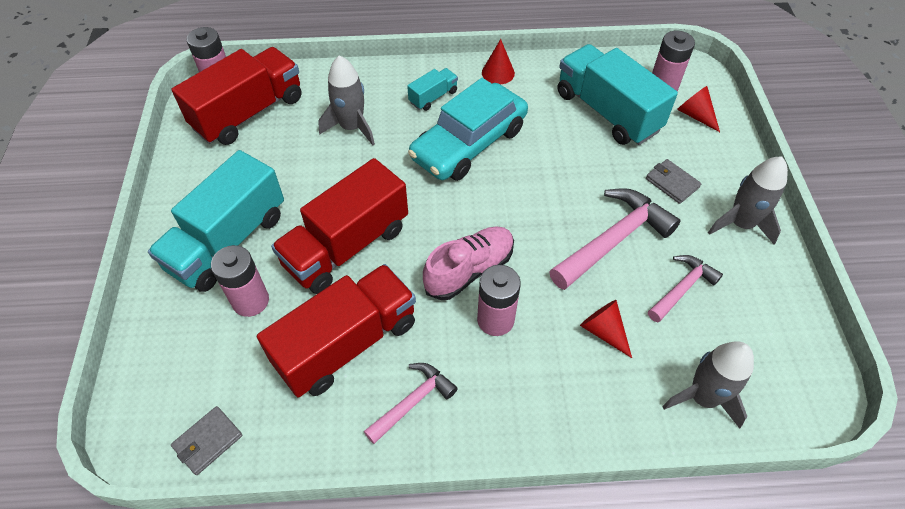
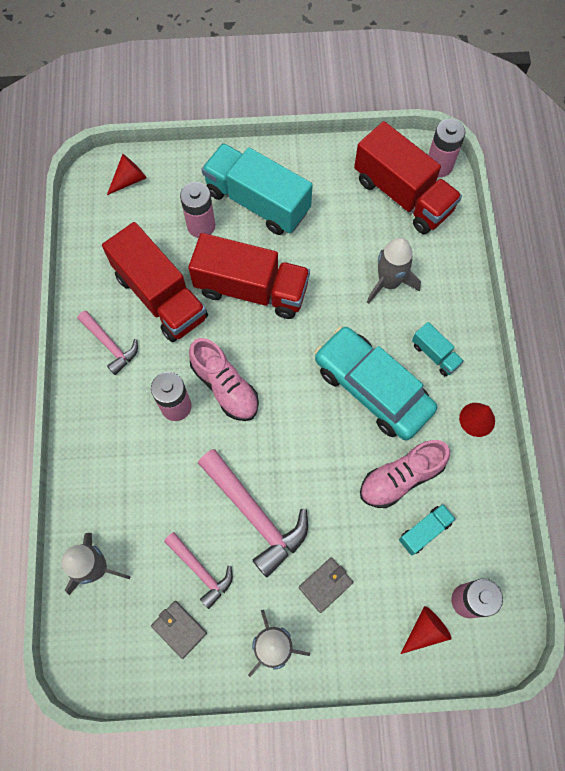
camera: 90 degrees right, 15 degrees up
grey wallet [171,406,243,475] -> grey wallet moved to [151,601,207,659]
red truck [271,158,408,294] -> red truck turned 150 degrees clockwise [188,233,310,319]
turquoise truck [558,44,678,145] -> turquoise truck [399,504,456,556], size x0.46
red cone [580,300,632,358] -> red cone moved to [107,154,147,195]
none -> pink shoe [360,440,450,508]

